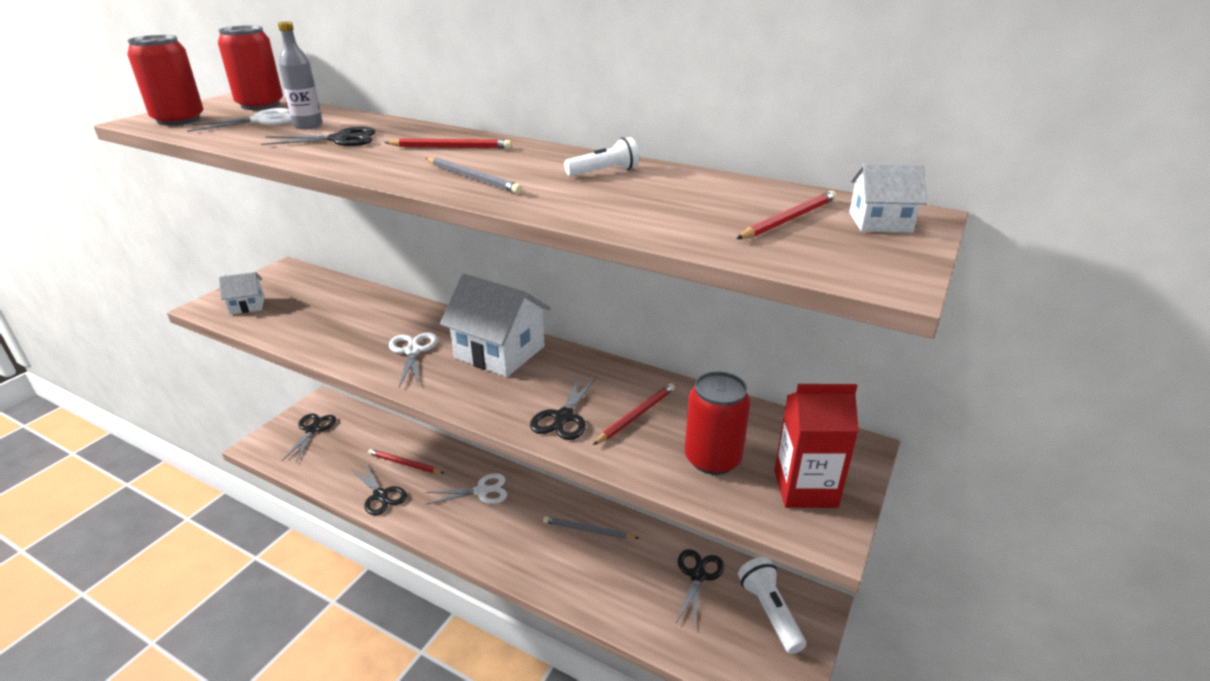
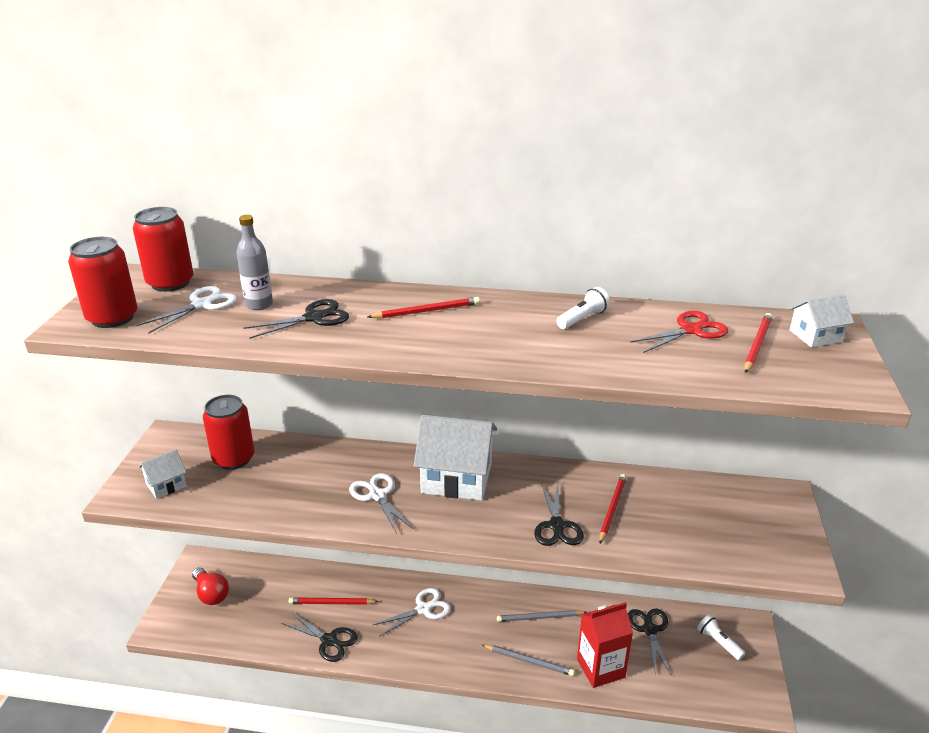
camera: 20 degrees left, 0 degrees up
black scissors [282,414,336,462] -> red light bulb [192,567,229,605]
grey pencil [425,157,522,194] -> grey pencil moved to [482,645,575,676]
red can [685,371,751,475] -> red can moved to [203,395,255,470]
white flashlight [738,557,806,654] -> white flashlight [697,614,746,660], size x0.64
red carton [774,384,859,508] -> red carton moved to [577,602,633,688]
none -> red scissors [630,311,728,353]

